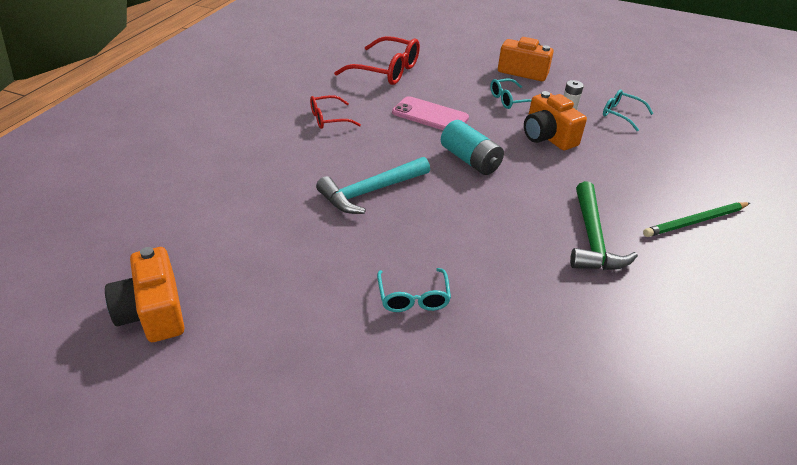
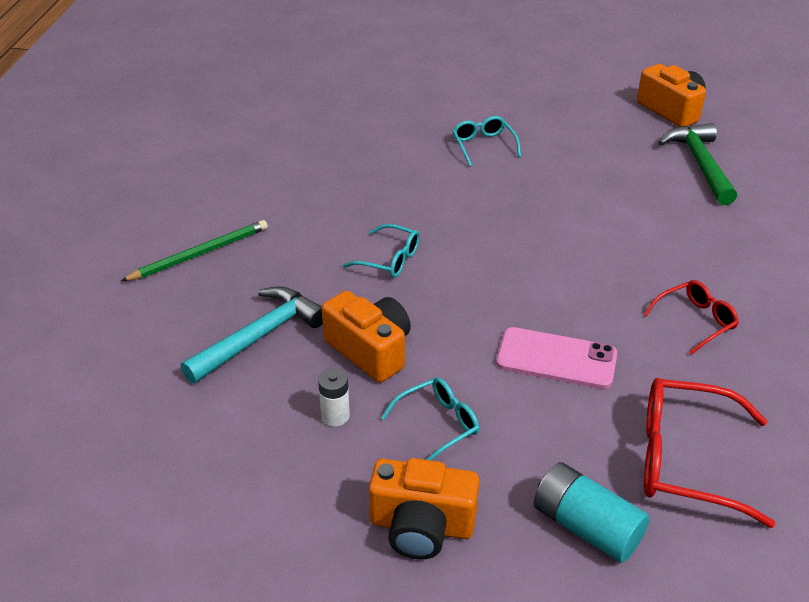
camera: 170 degrees right, 0 degrees up
turquoise hammer [316,157,430,214] -> turquoise hammer moved to [181,287,323,383]
turquoise battery [441,120,504,175] -> turquoise battery moved to [534,462,650,563]
green hammer [570,181,638,270] -> green hammer moved to [658,123,737,205]
turquoise glasses [603,90,654,131] -> turquoise glasses moved to [343,224,420,278]

